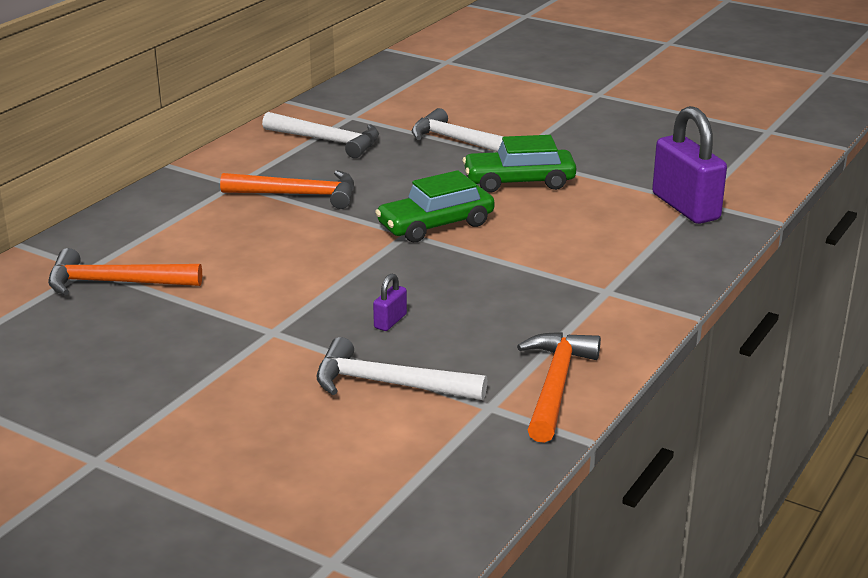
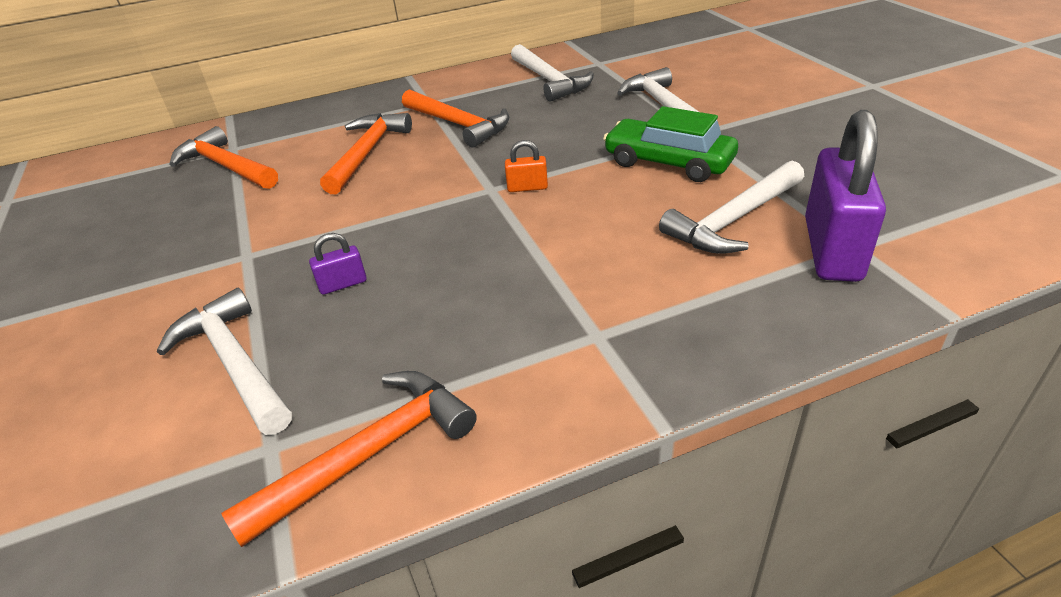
camera: 40 degrees right, 10 degrees up
green car [375,170,495,242] -> orange padlock [505,140,548,192]
none -> orange hammer [320,113,412,194]
none -> white hammer [659,161,804,254]

